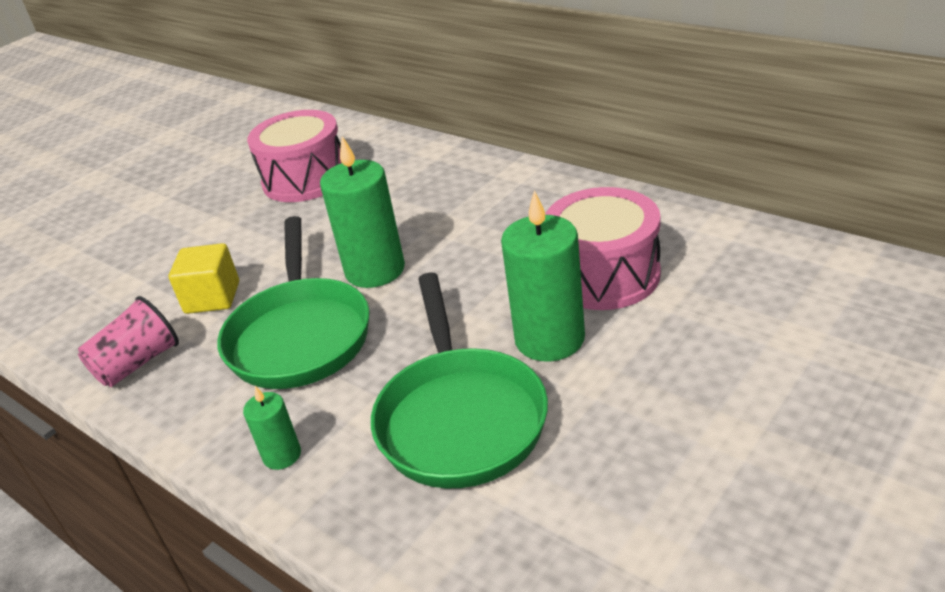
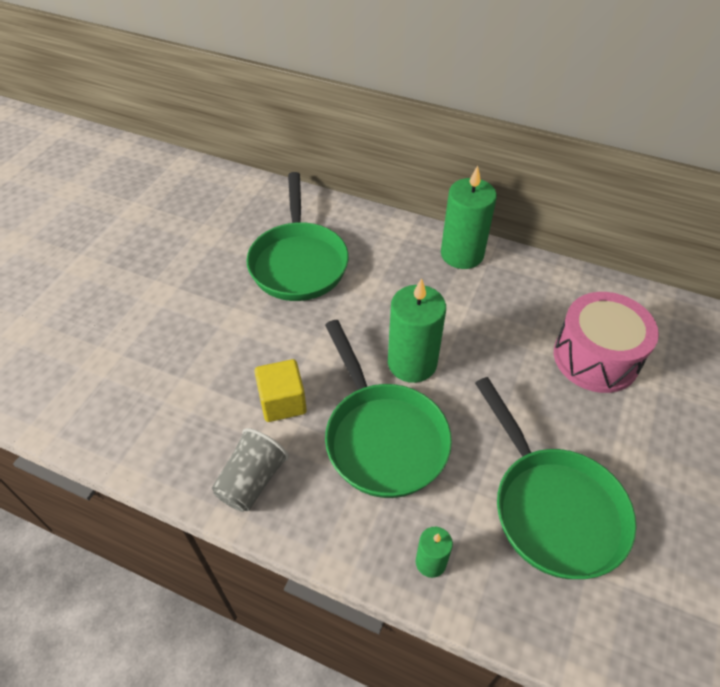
camera: 20 degrees left, 15 degrees up
pink cup [78,296,179,387] -> grey cup [212,428,289,512]
pink drum [247,110,342,202] -> green pan [246,172,349,301]
green candle [501,190,585,362] -> green candle moved to [441,166,497,269]

